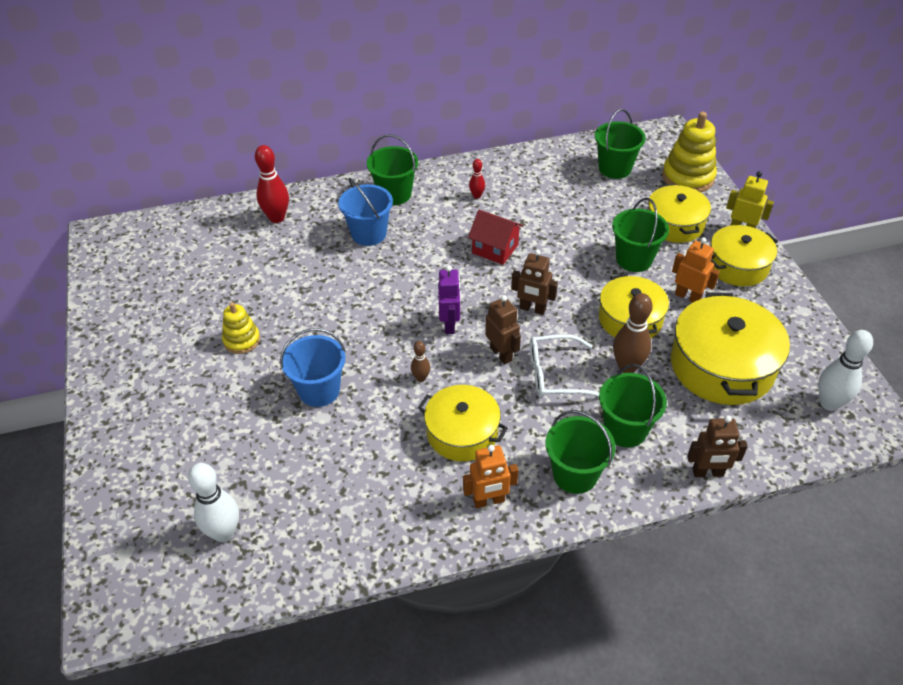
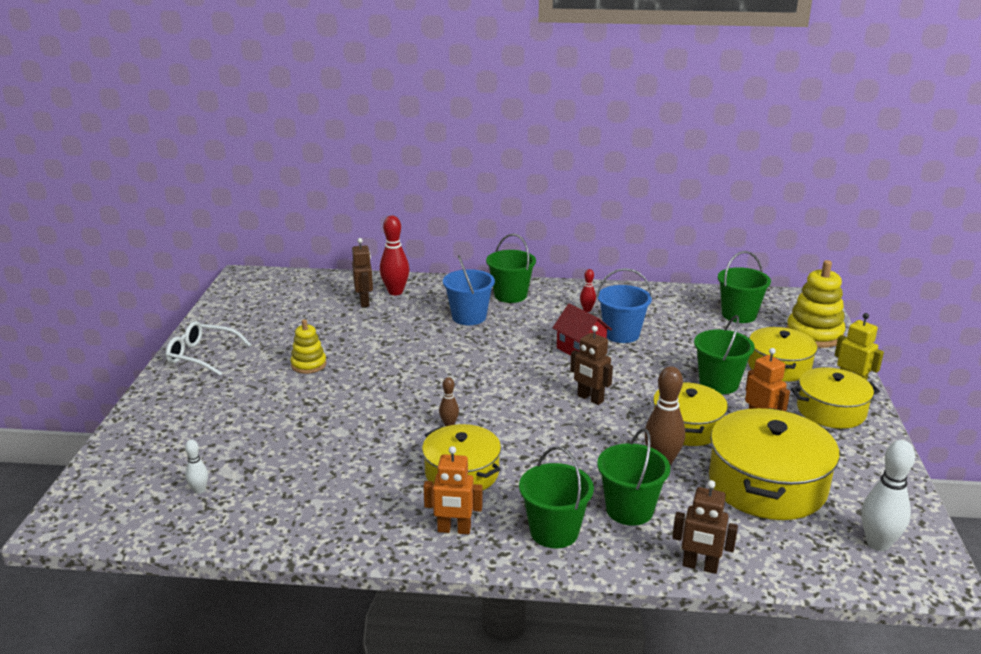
camera: 20 degrees right, 20 degrees down
white bowling pin [188,463,239,542] -> white bowling pin [185,439,208,494], size x0.53
blue bucket [280,328,346,407] -> blue bucket moved to [597,268,653,343]
purple robot [438,265,461,334] -> none
brown robot [485,295,521,364] -> brown robot moved to [352,238,373,307]
white glasses [530,334,599,398] -> white glasses moved to [166,321,252,376]

